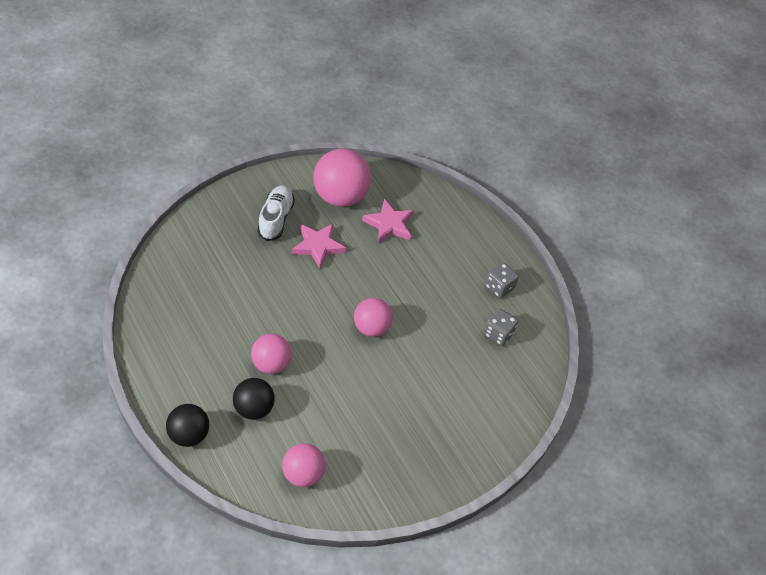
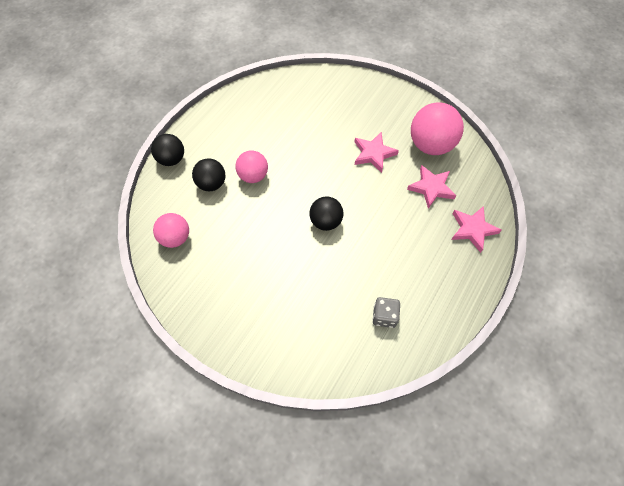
camera: 70 degrees right, 10 degrees up
white shoe [257,185,295,241] -> none
pink ball [354,298,393,337] -> black ball [309,196,343,231]
grey dice [485,262,519,298] -> none
none -> pink star [451,206,502,253]

